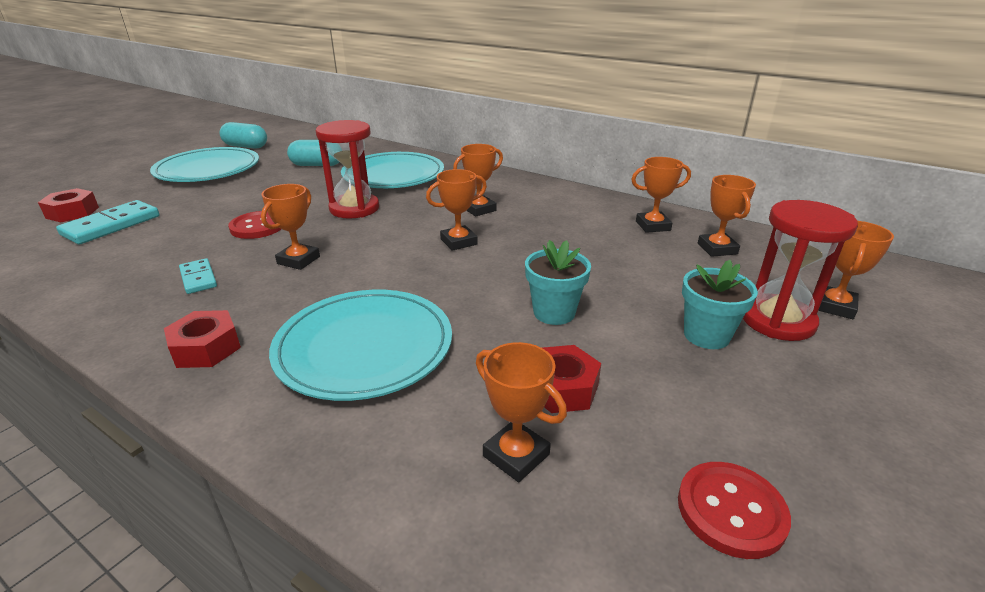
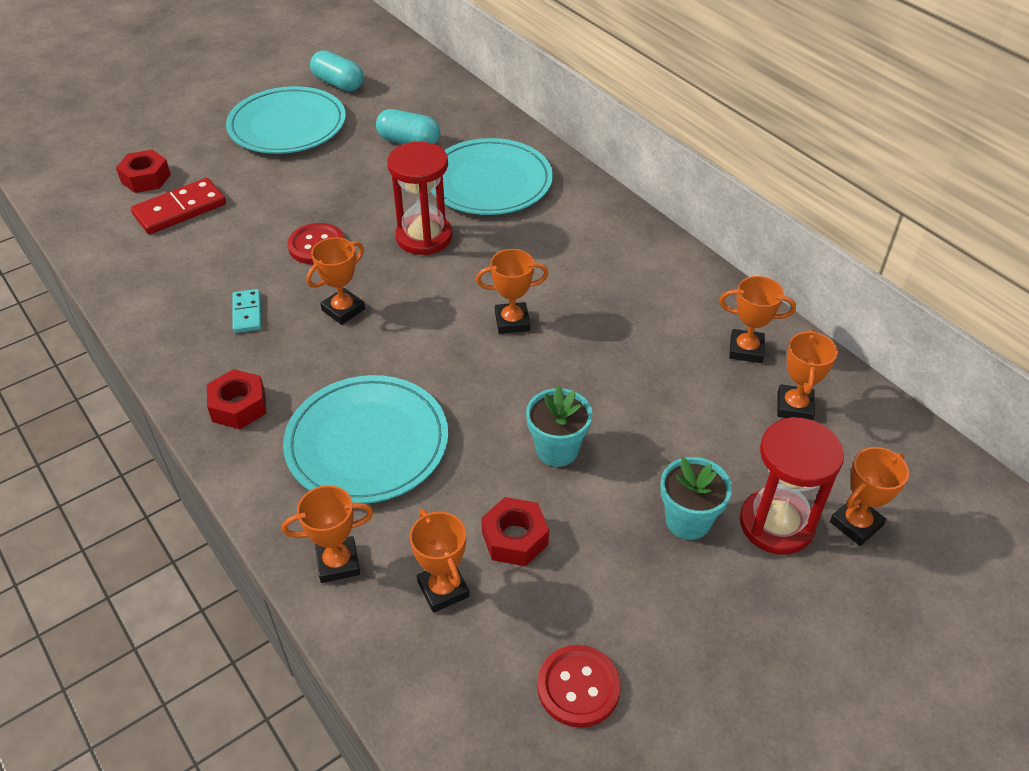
camera: 20 degrees right, 15 degrees up
turquoise domino [56,200,160,244] -> red domino [131,178,226,234]
orange trophy [453,144,503,216] -> orange trophy moved to [282,485,374,583]

